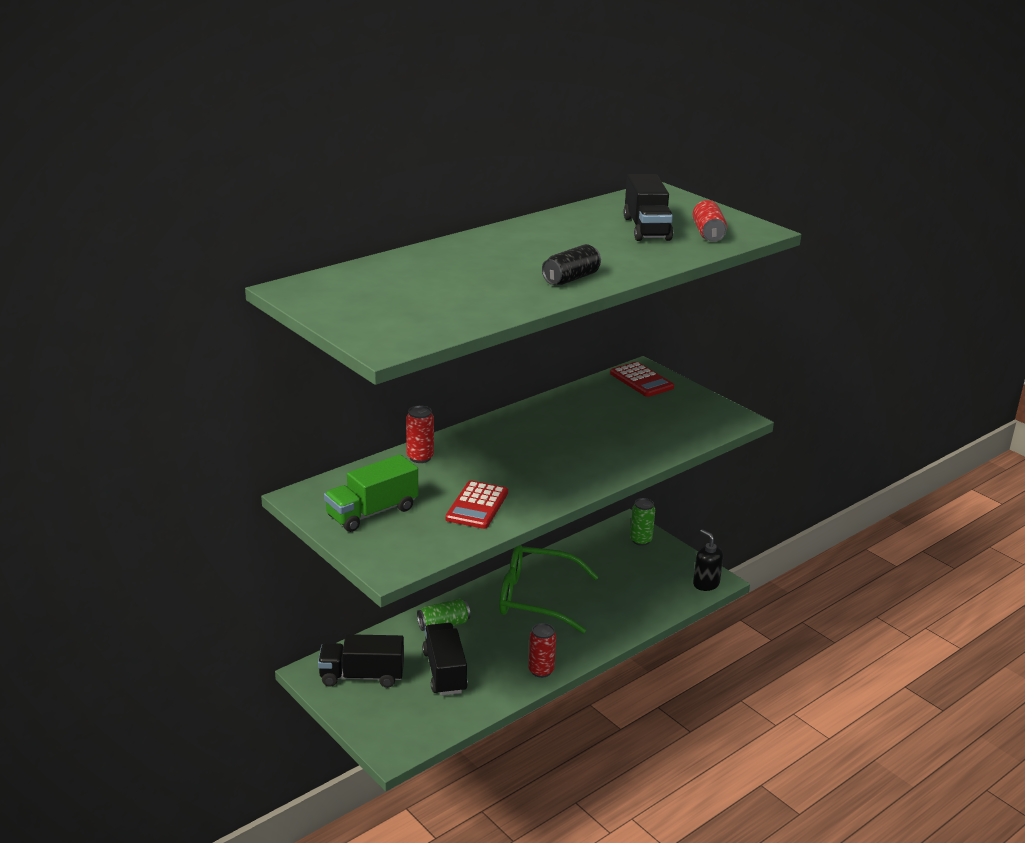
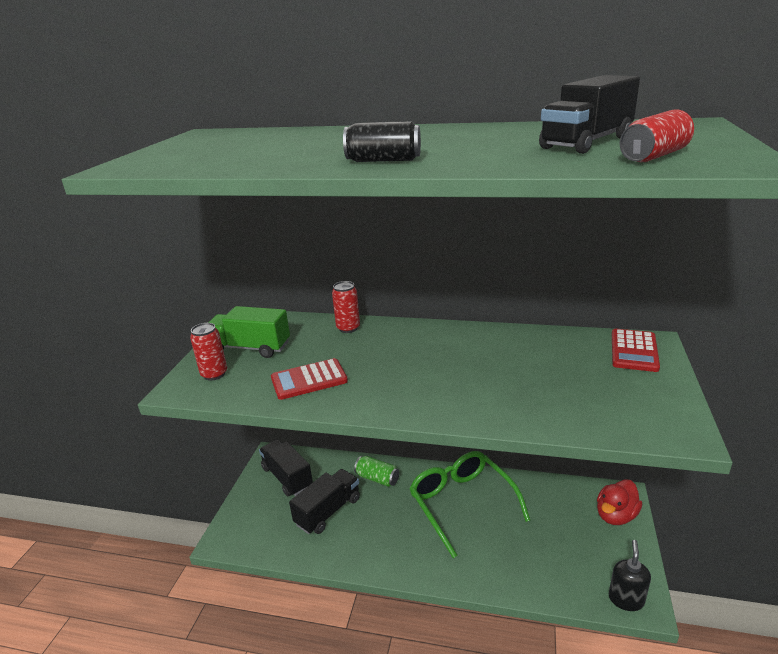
camera: 55 degrees right, 0 degrees up
red can [528,623,556,678] -> red can moved to [190,323,227,381]
green can [630,498,655,546] -> red duck [597,479,642,525]

